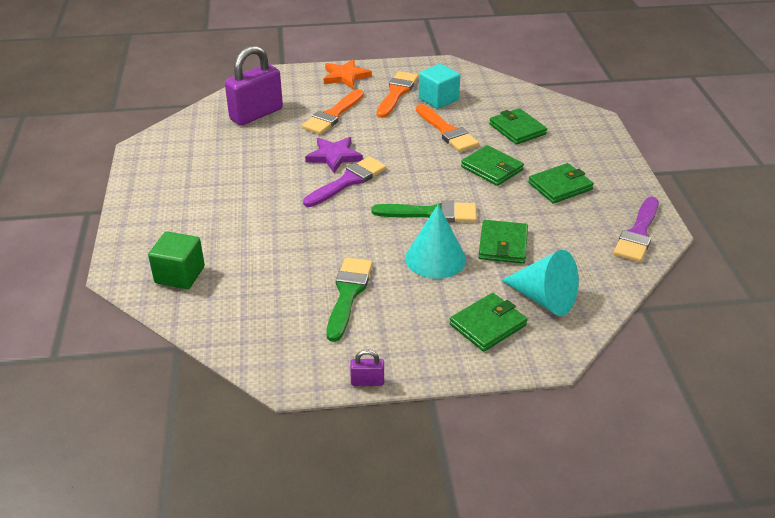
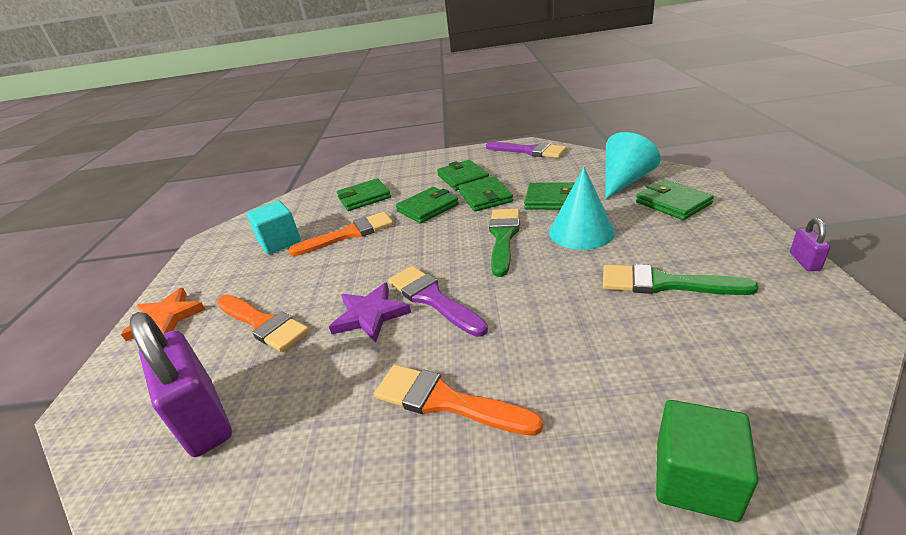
camera: 80 degrees left, 5 degrees down
orange brush [377,71,418,118] -> orange brush moved to [374,365,543,436]
none -> green wallet [458,176,513,212]

